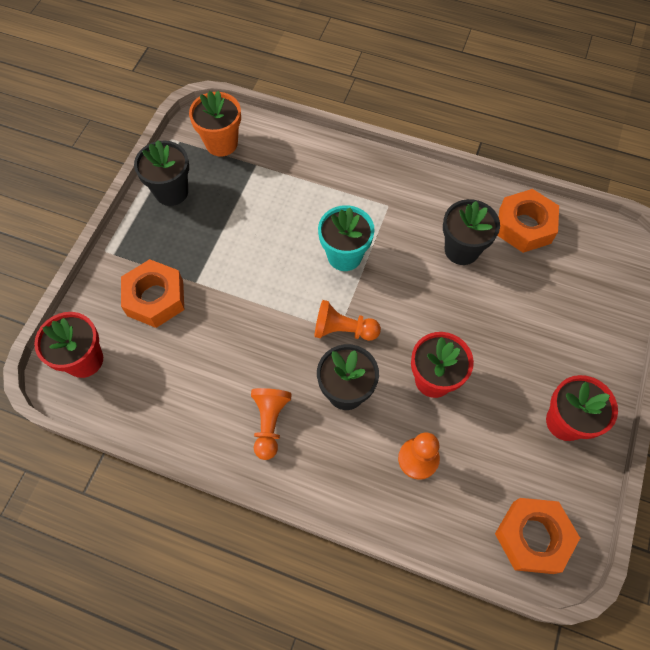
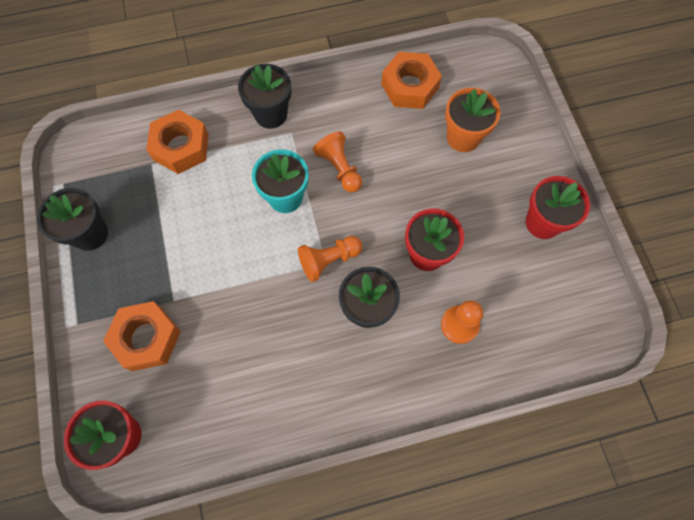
camera: 35 degrees left, 5 degrees up
orange flower pot [189,91,241,156] -> orange flower pot moved to [445,88,501,152]
orange pawn [251,388,292,460] -> orange pawn moved to [313,131,362,192]
black flower pot [443,199,500,265] -> black flower pot moved to [238,64,291,129]
orange nut [495,498,580,574] -> orange nut moved to [146,110,209,174]

